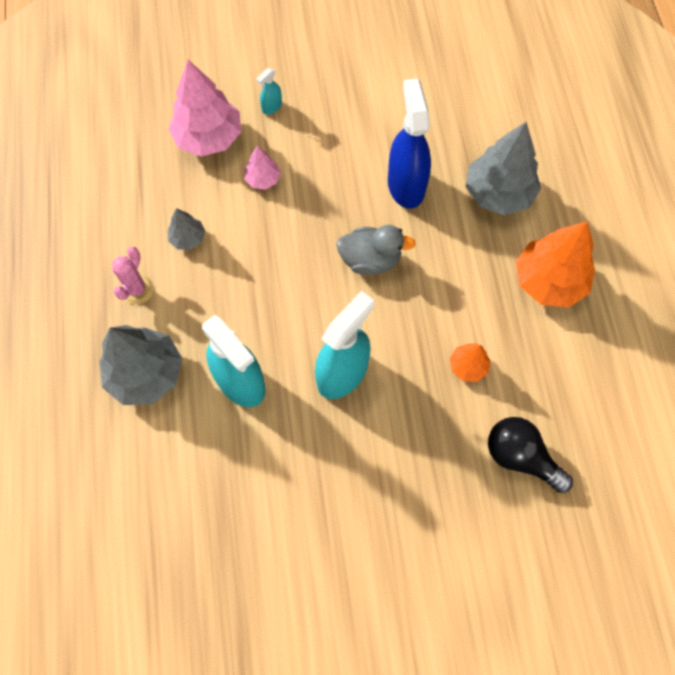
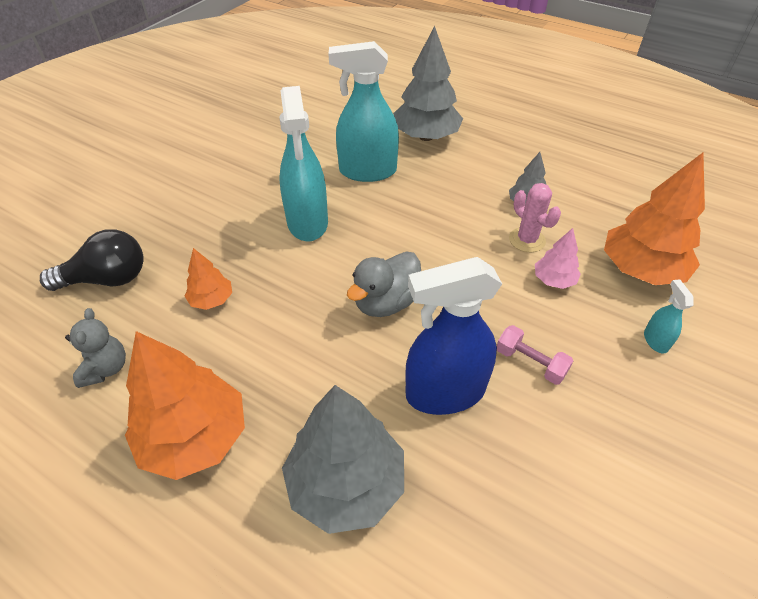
camera: 130 degrees right, 20 degrees down
pink cactus [113,247,154,305] -> pink cactus moved to [509,183,561,252]
pink tree [169,60,241,156] -> orange tree [604,153,705,285]
blue spray bottle [388,78,431,209] -> blue spray bottle turned 135 degrees clockwise [405,257,502,415]
none -> grey teddy bear [65,308,126,388]
none -> pink dumbbell [497,325,573,385]

